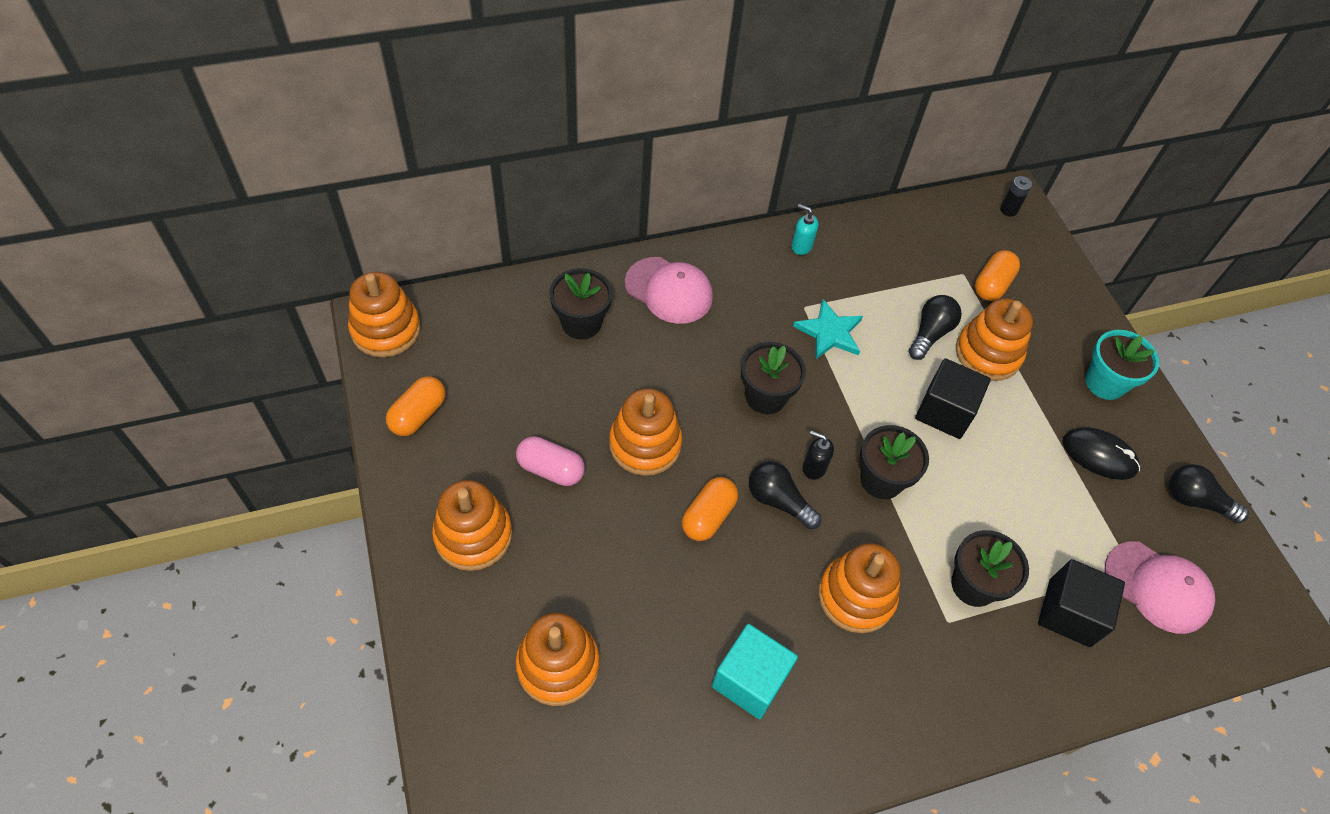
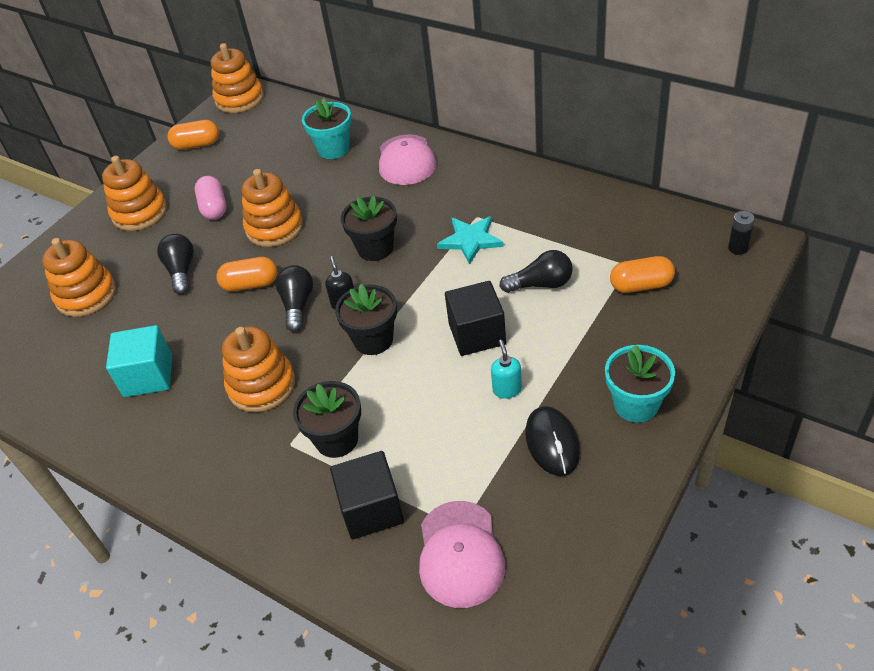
camera: 60 degrees right, 10 degrees down
black flower pot [549,268,612,339] -> turquoise flower pot [302,98,352,159]
turquoise soap dispenser [791,204,819,255] -> turquoise soap dispenser moved to [491,340,522,399]
orange stacking toy [956,298,1033,381] -> none
black light bulb [1169,464,1249,523] -> black light bulb moved to [157,234,194,295]

